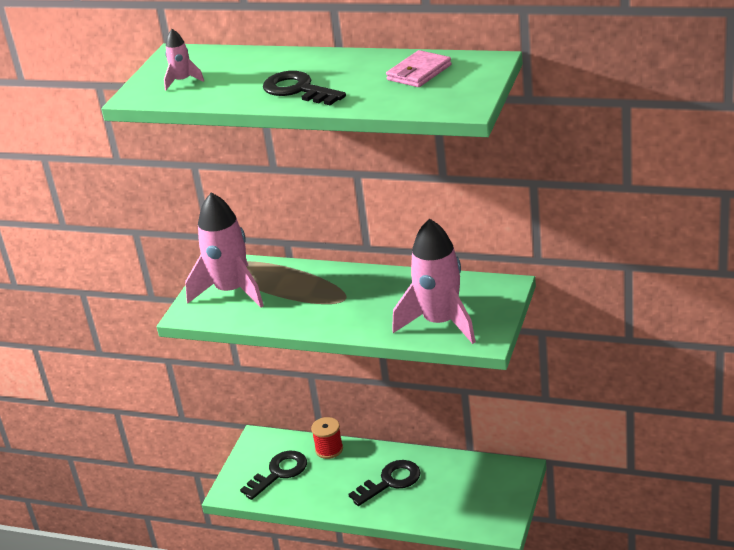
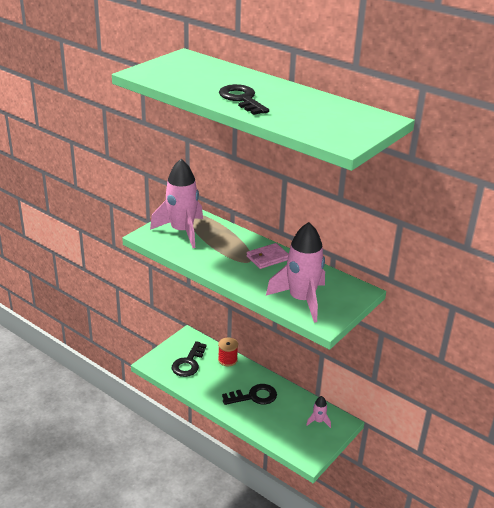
camera: 15 degrees right, 0 degrees up
pink rocket [164,29,204,90] -> pink rocket moved to [306,396,331,428]
black key [240,451,307,500] -> black key turned 135 degrees clockwise [172,341,207,377]
pink wallet [386,50,452,87] -> pink wallet moved to [246,243,288,269]

